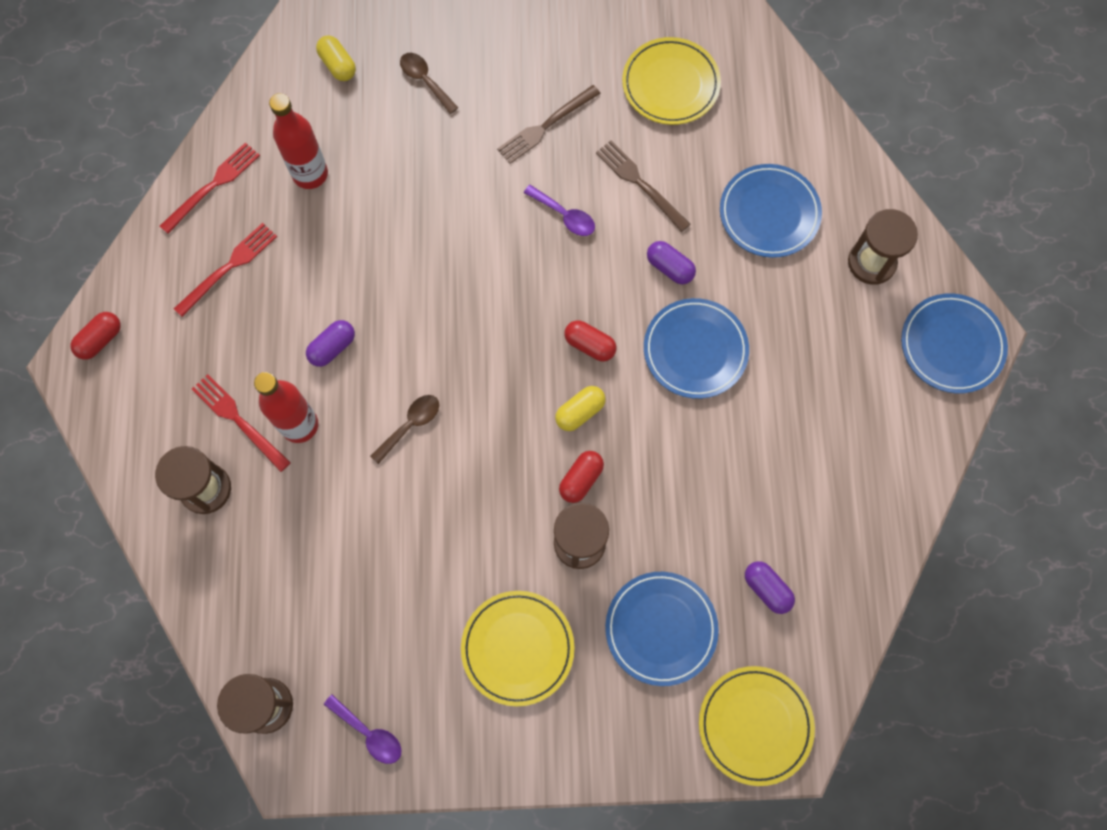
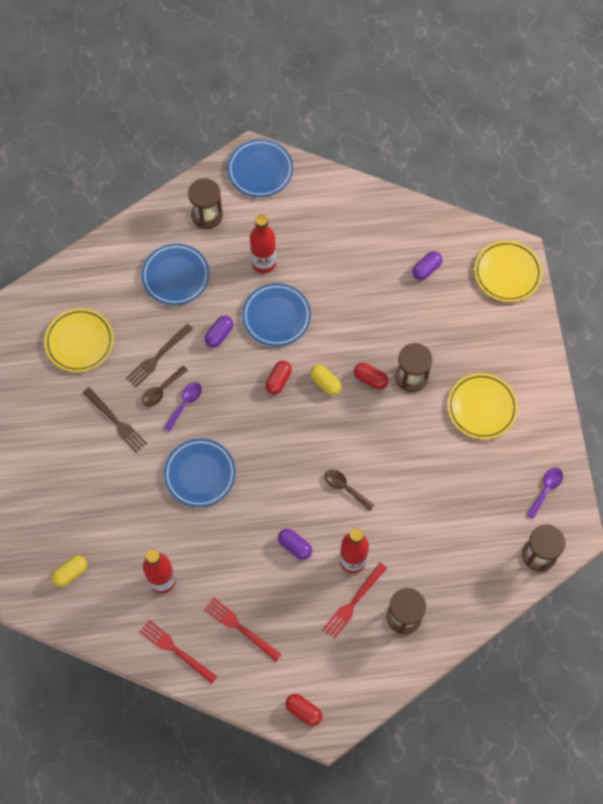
camera: 95 degrees left, 5 degrees down
brown spoon [400,53,458,114] -> brown spoon moved to [142,366,188,407]
blue plate [605,572,719,686] -> blue plate moved to [164,439,236,507]
none -> red bottle [250,214,276,273]

